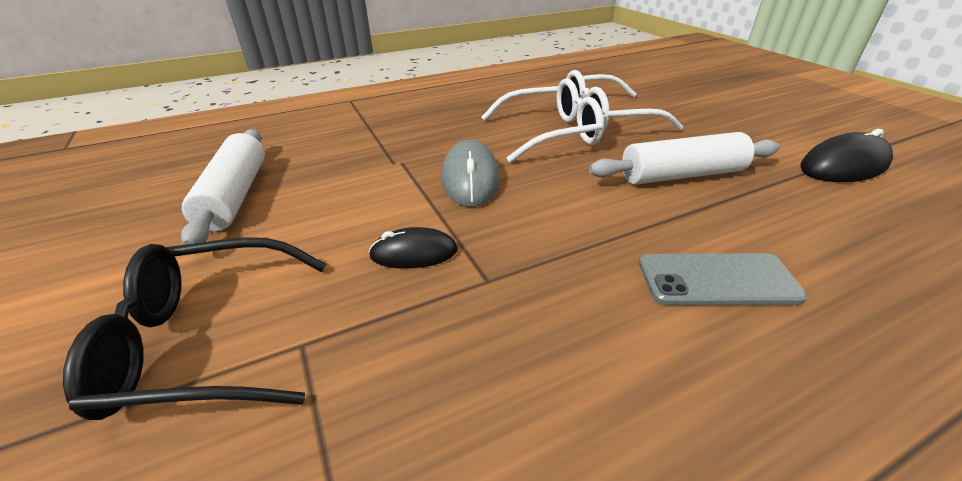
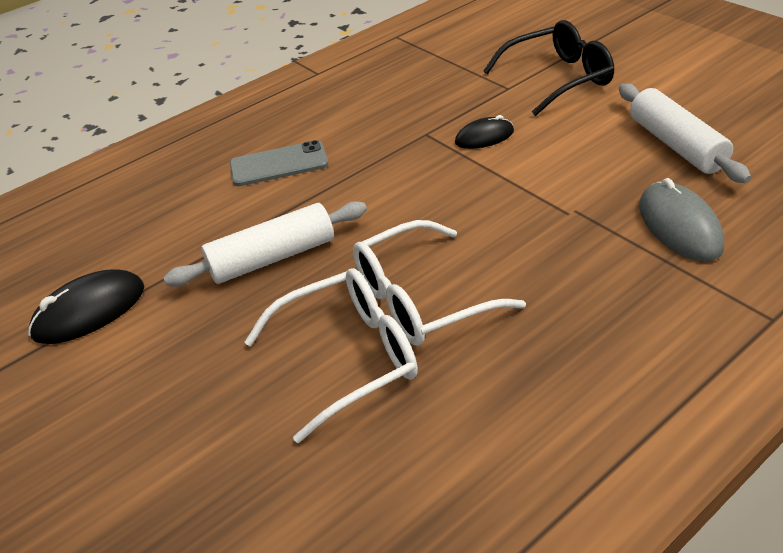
camera: 170 degrees right, 5 degrees up
grey mouse [441,139,500,207] -> grey mouse moved to [639,178,724,262]

